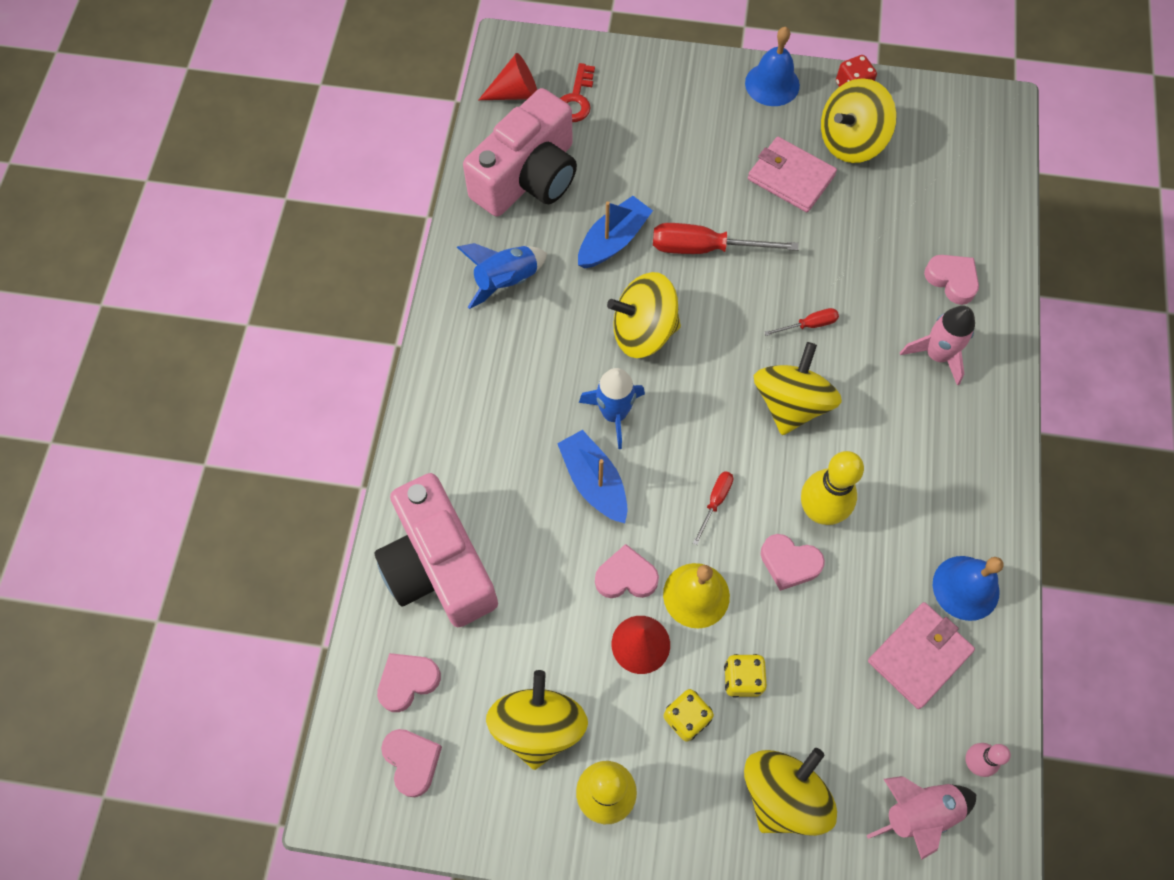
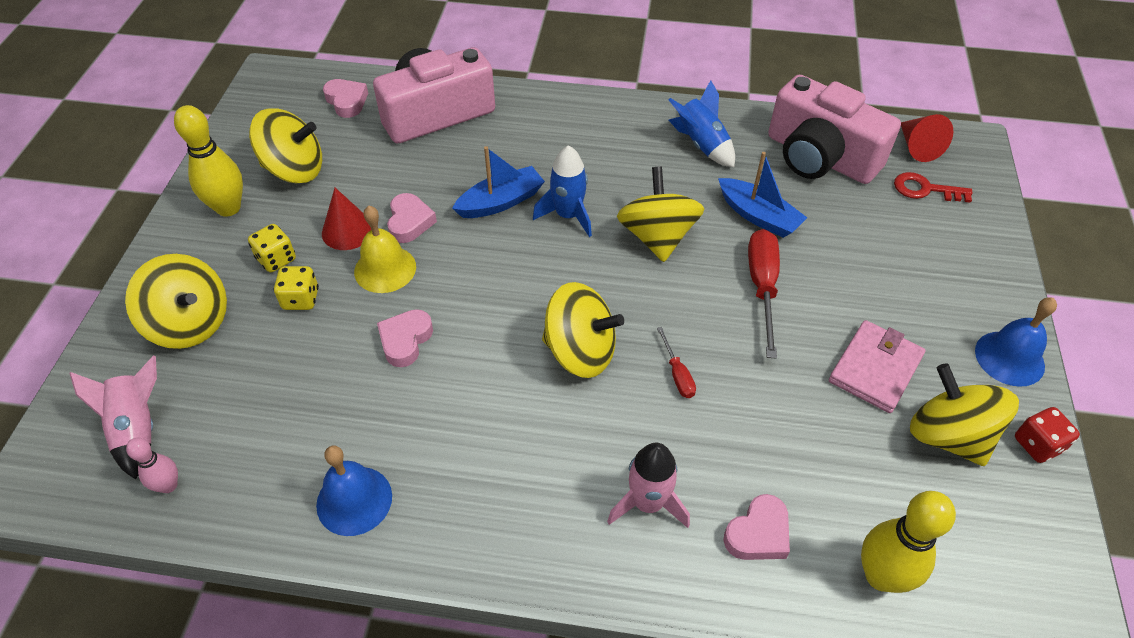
camera: 90 degrees right, 15 degrees down
pink heart [381,729,442,797] -> none
red screwdriver [693,471,733,545] -> none
yellow bowling pin [801,451,864,525] -> yellow bowling pin moved to [861,491,956,593]
pink wallet [868,602,975,709] -> none

